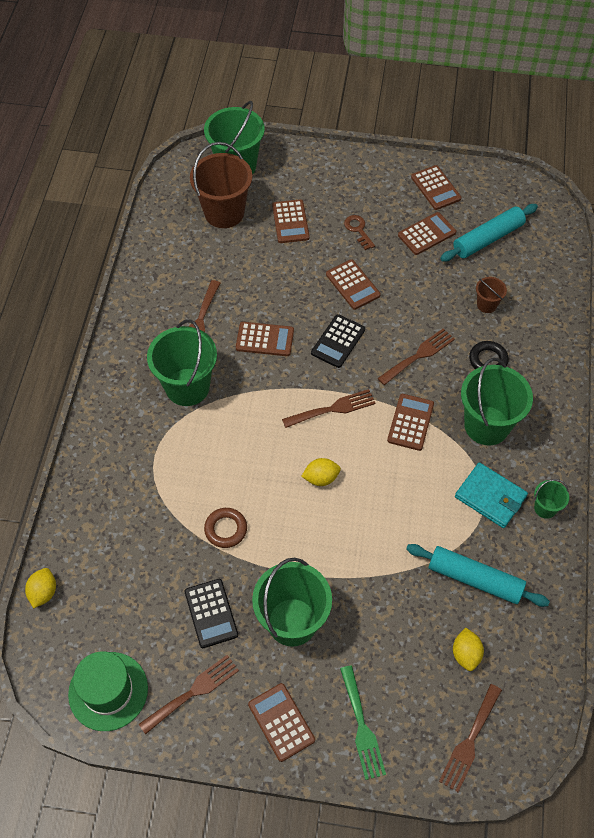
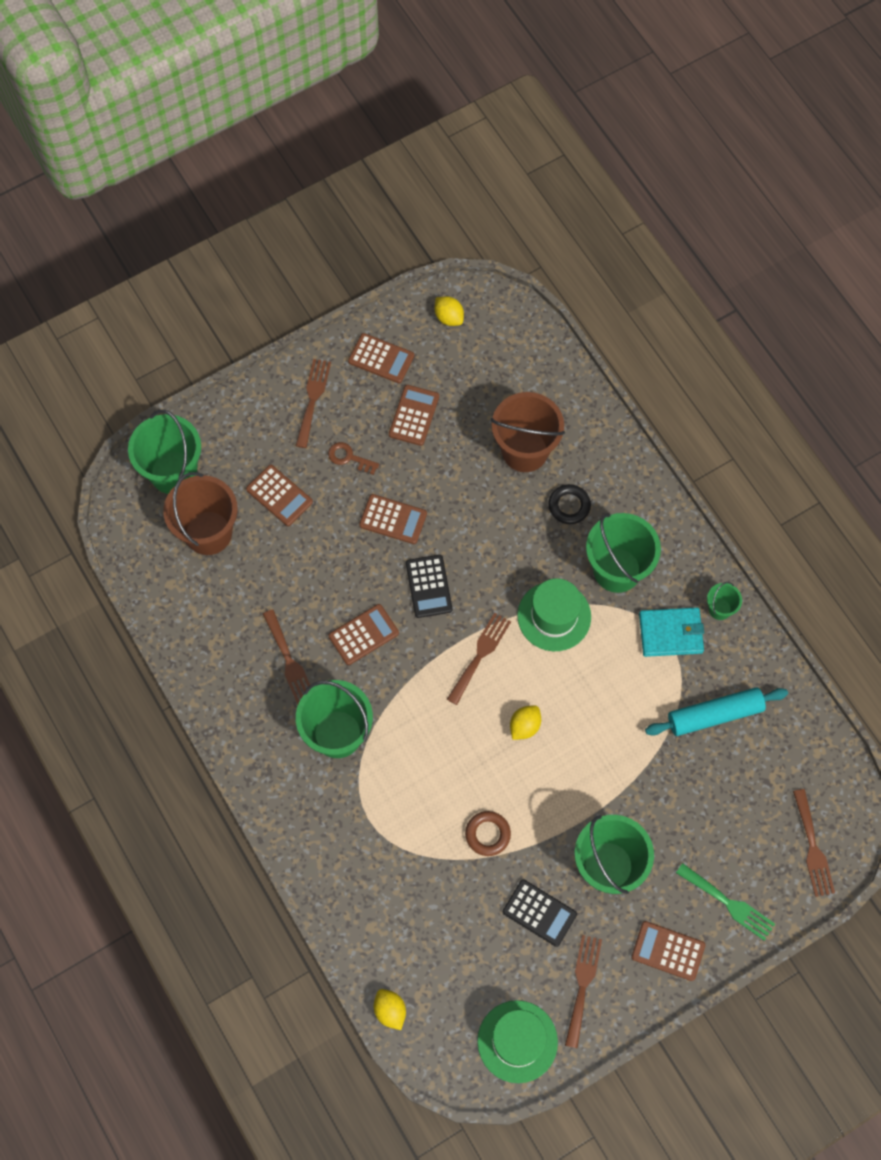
camera: 40 degrees left, 10 degrees up
brown fork [378,328,455,385] -> brown fork moved to [296,359,331,448]
brown calculator [387,394,434,451] -> green hat [517,578,591,651]
turquoise rolling pin [440,204,538,262] -> none
yellow lemon [453,628,484,671] -> yellow lemon moved to [435,296,464,326]
brown bucket [476,277,507,313] -> brown bucket [491,392,565,472], size x2.11

